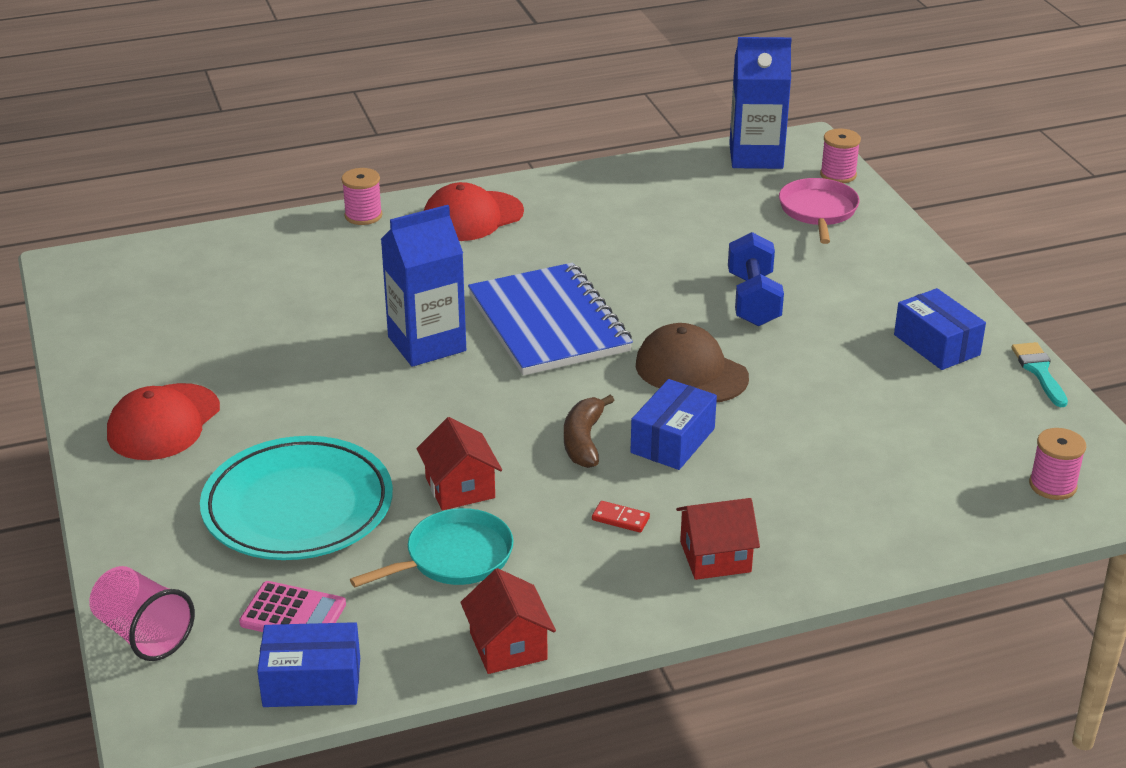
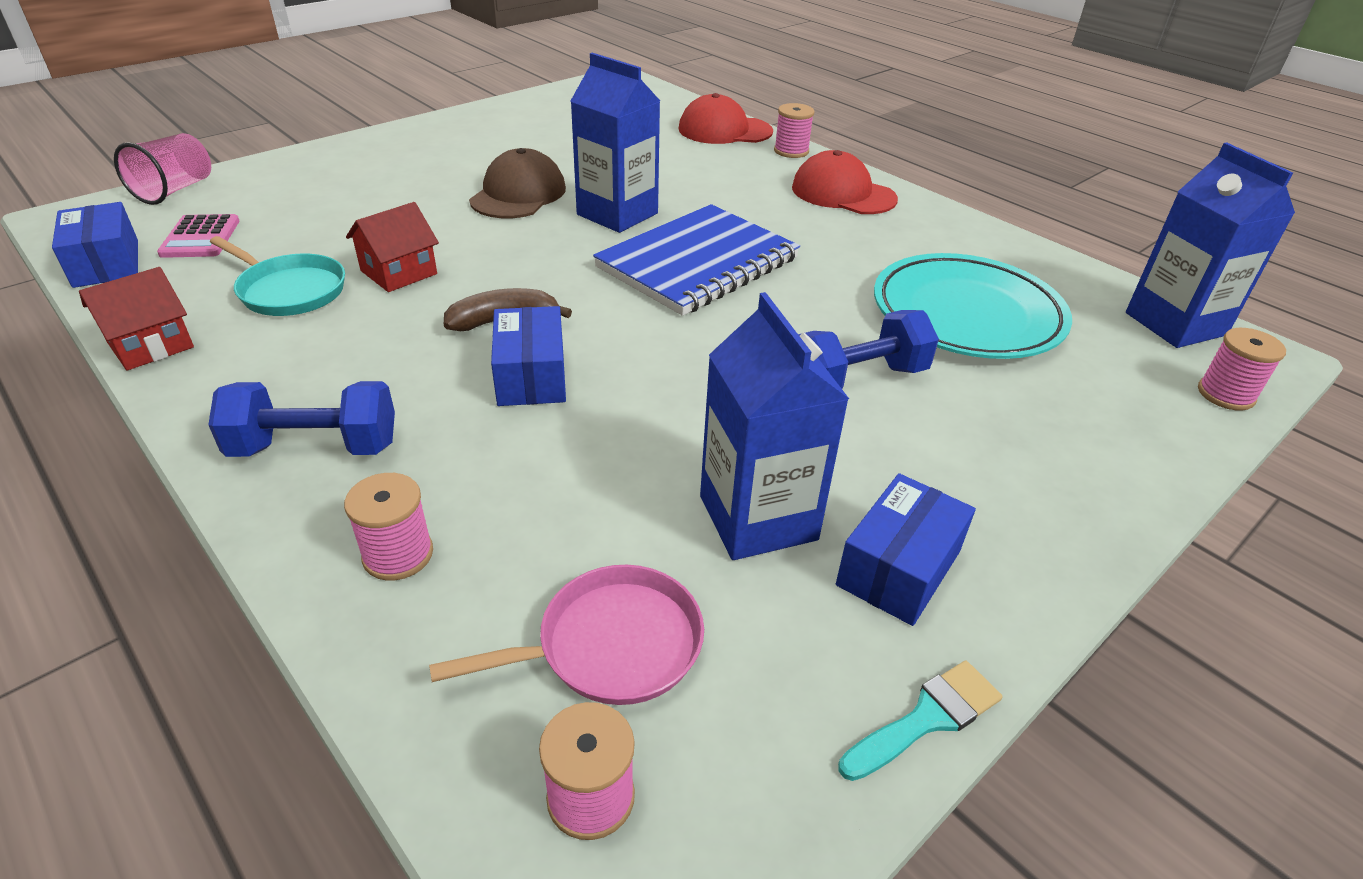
camera: 65 degrees right, 5 degrees up
red cap [107,383,220,460] -> red cap moved to [679,93,773,144]
turquoise plate [200,436,393,560] -> turquoise plate moved to [874,253,1072,359]
red domino [592,501,650,533] -> none
blue box [630,379,717,470] -> blue box turned 75 degrees clockwise [491,306,566,406]
brown cap [636,323,749,402] -> brown cap moved to [469,148,566,218]
red house [676,498,760,580] -> blue dumbbell [208,381,395,457]
pink pan [779,178,860,244] -> pink pan moved to [429,565,704,705]
none -> pink spool [344,473,433,581]
none -> blue carton [700,292,849,560]

